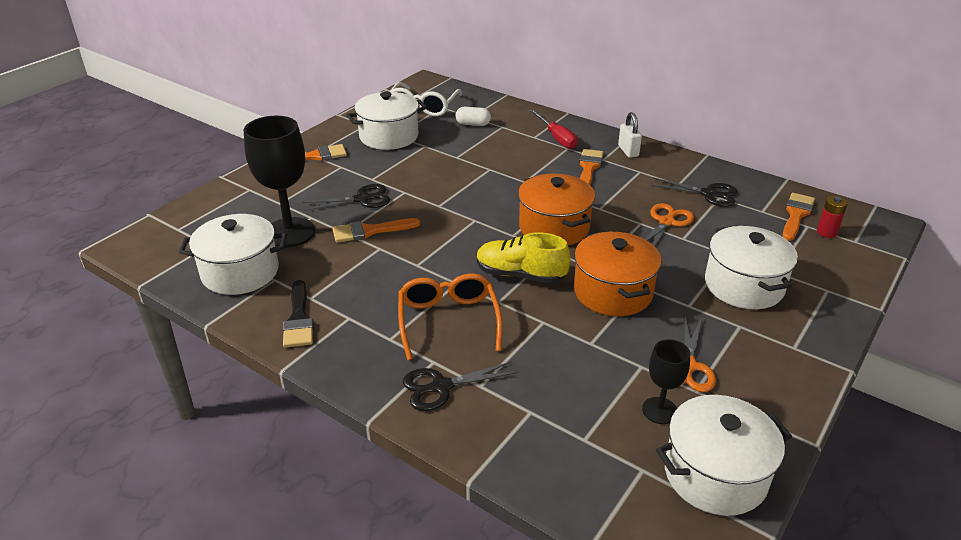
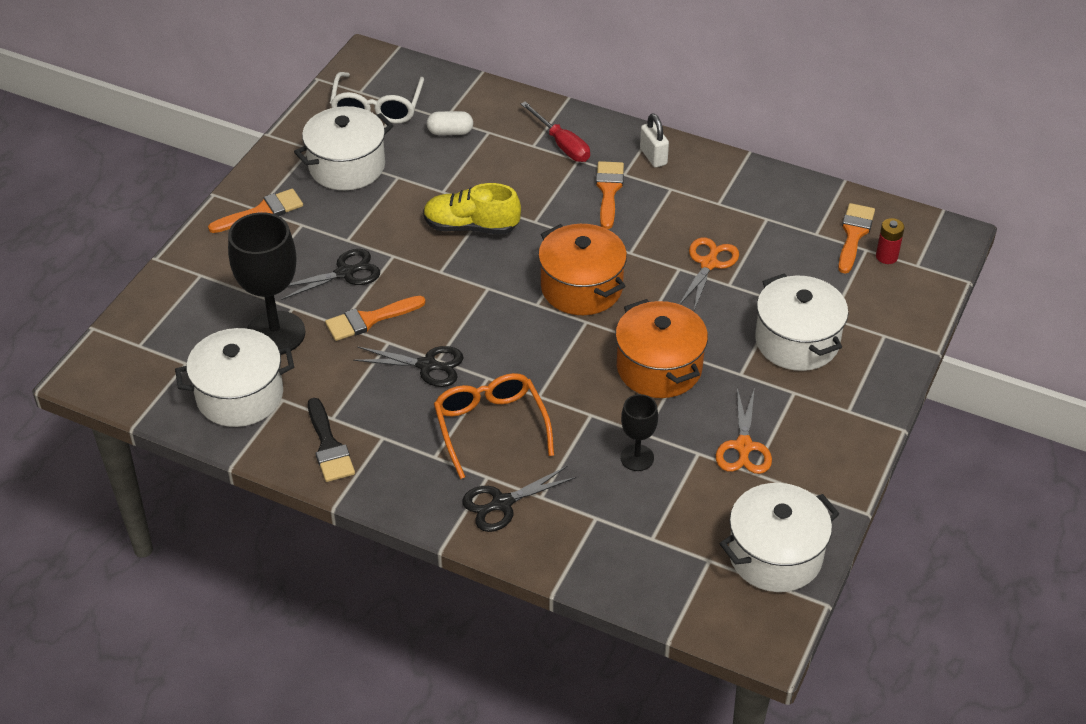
camera: 10 degrees left, 10 degrees up
yellow shoe [477,232,570,284] -> yellow shoe moved to [423,183,521,234]
black goblet [642,339,690,424] -> black goblet moved to [620,394,658,471]
black scissors [651,178,738,207] -> black scissors moved to [353,346,464,387]

